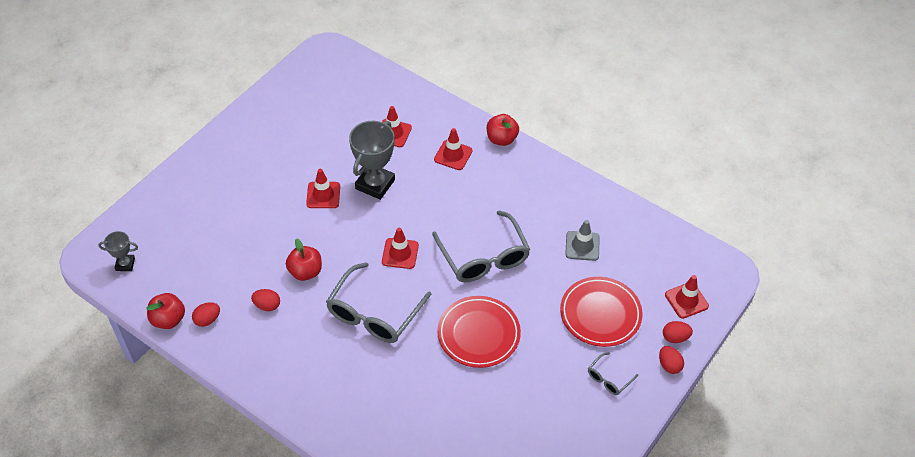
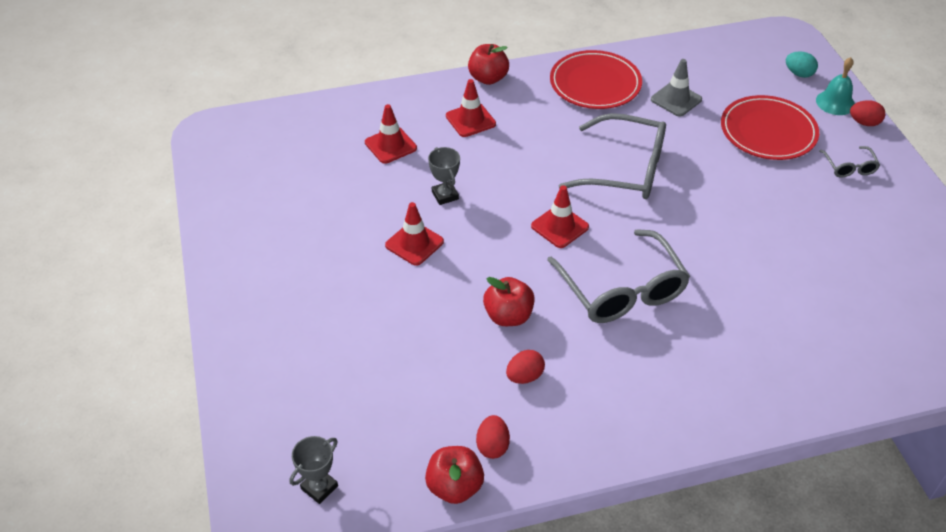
camera: 50 degrees left, 5 degrees down
grey trophy [349,121,395,200] -> grey trophy [428,147,460,205], size x0.53
red plate [437,296,521,368] -> red plate moved to [550,50,642,109]
red egg [663,321,693,343] -> turquoise bell [816,57,855,115]
red traffic cone [665,275,709,319] -> turquoise egg [786,51,818,78]

